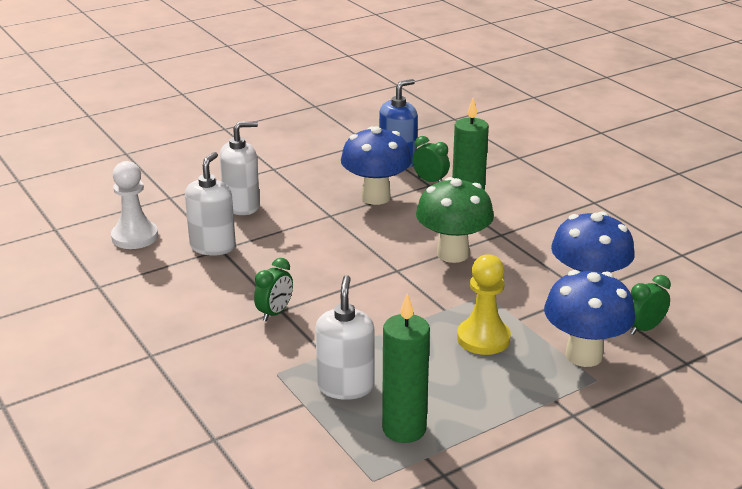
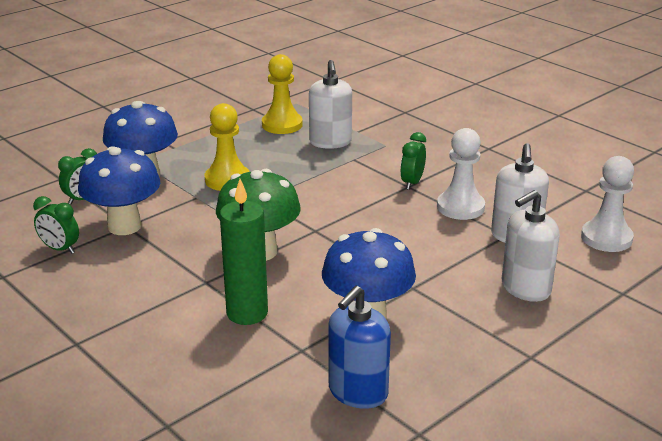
camera: 170 degrees right, 0 degrees up
green candle [382,294,430,443] -> yellow pawn [262,54,303,134]
green clock [412,136,450,182] -> green clock moved to [33,196,79,254]
none -> white pawn [437,128,485,220]

